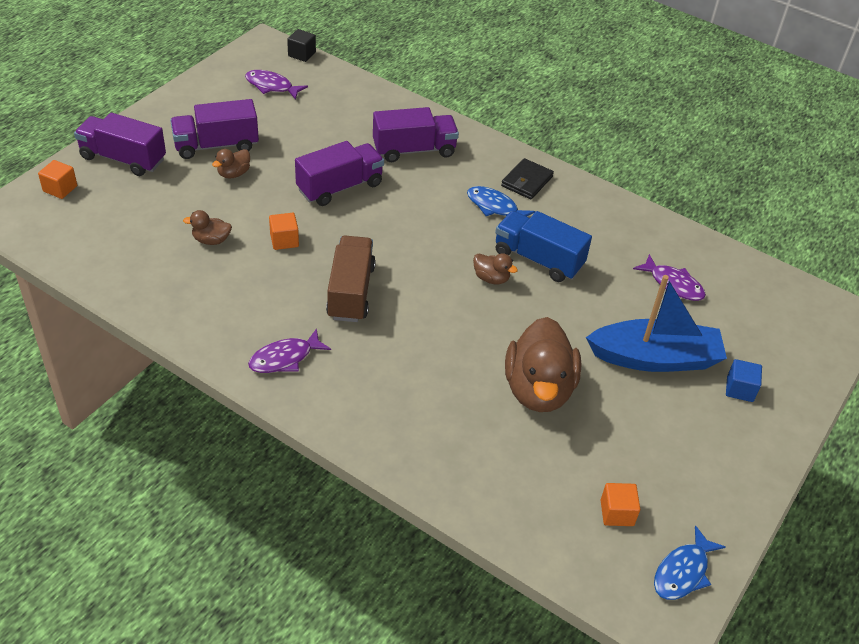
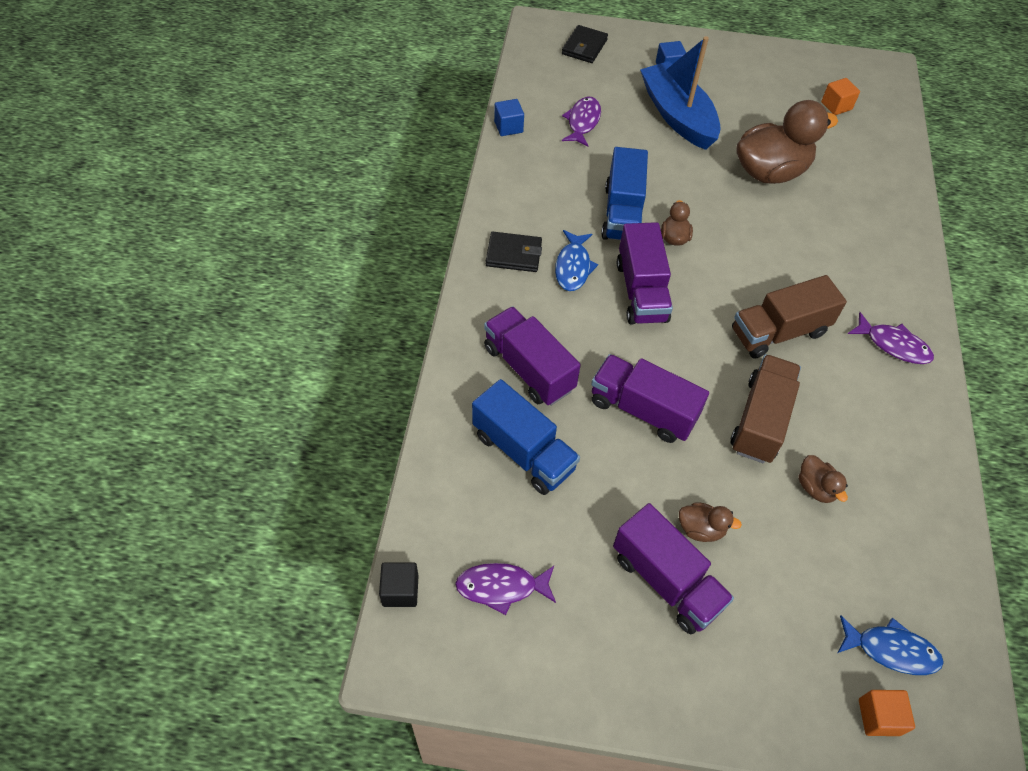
camera: 115 degrees left, 10 degrees up
purple truck [74,113,166,176] -> purple truck moved to [617,222,673,325]
purple fish [245,70,308,100] -> purple fish turned 90 degrees clockwise [455,563,556,615]
orange cube [269,213,299,250] -> brown truck [730,354,801,463]
blue fish [654,525,726,600] -> blue fish moved to [837,615,944,675]
none -> blue truck [472,379,580,495]
none -> blue cube [494,99,524,136]
none -> black wallet [562,25,608,63]

